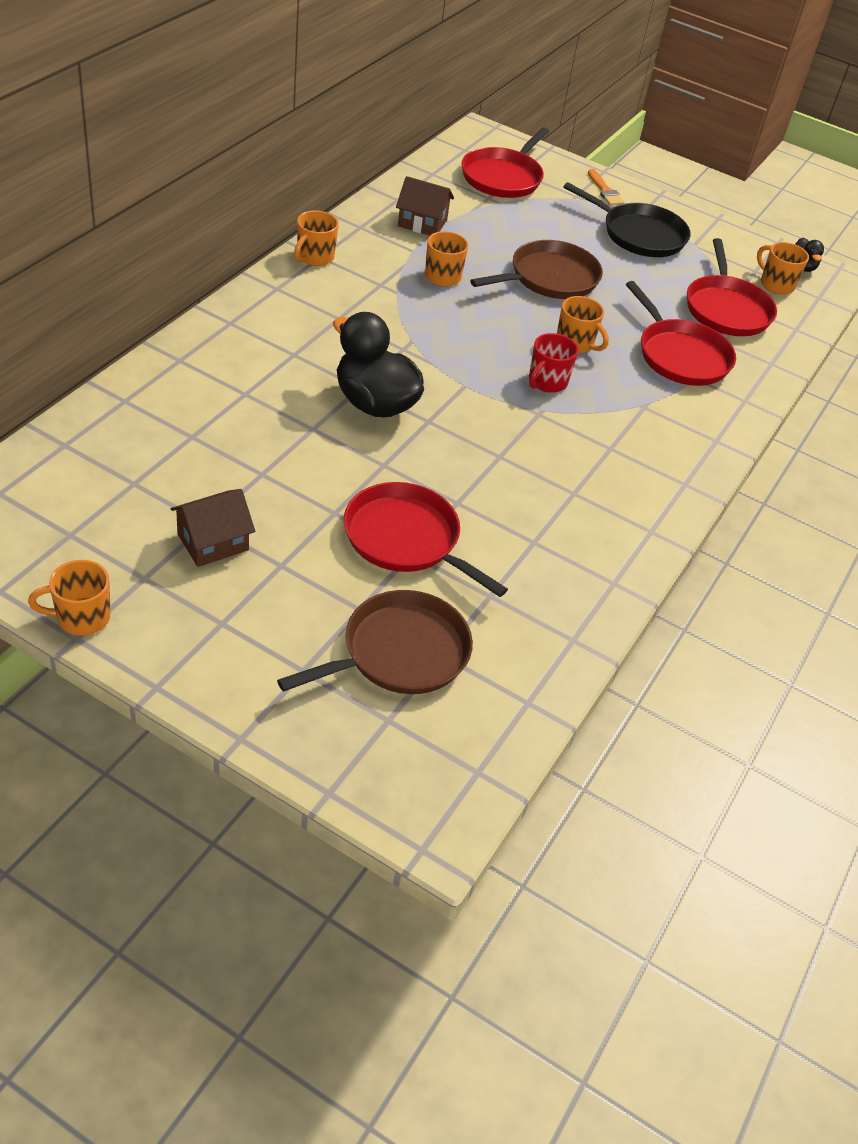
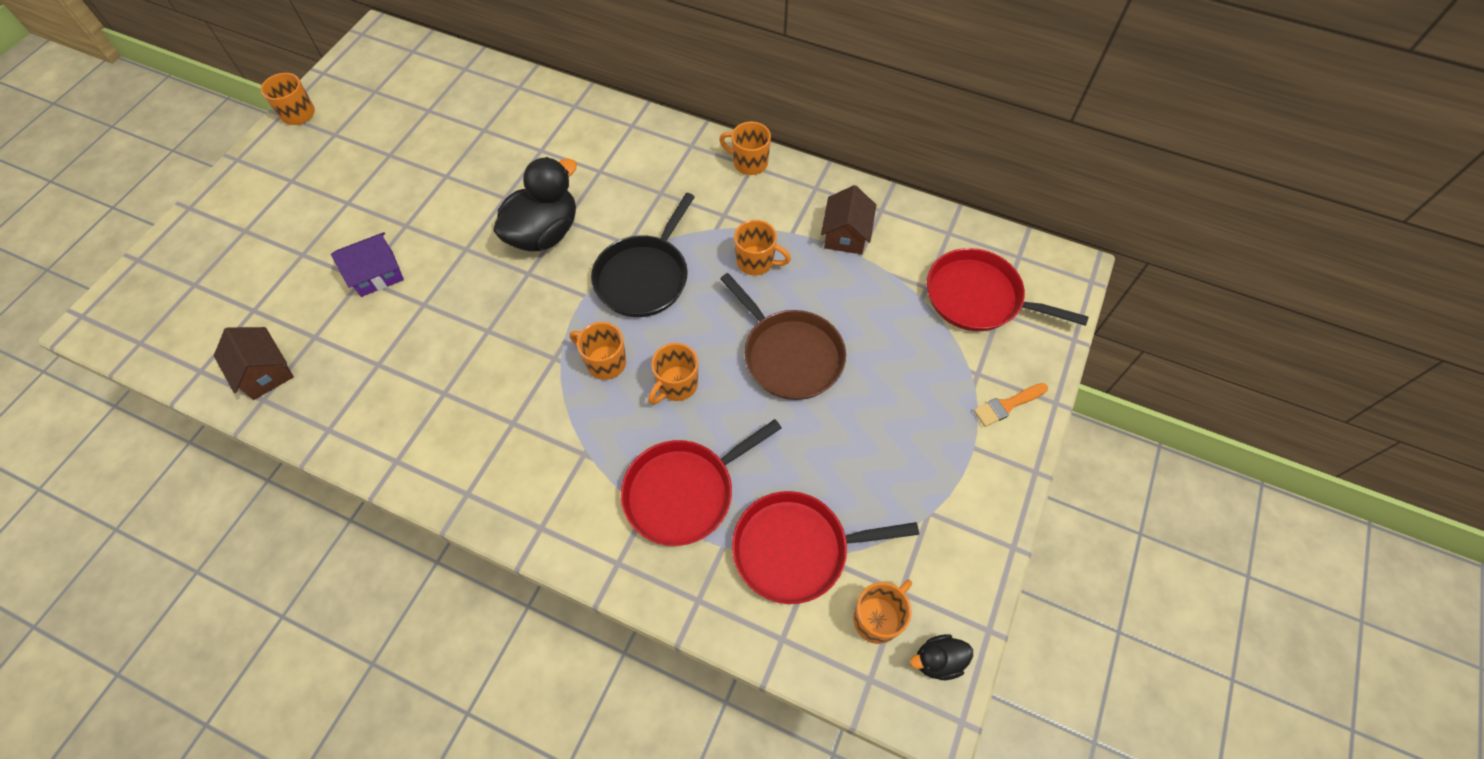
camera: 90 degrees right, 15 degrees up
brown house [171,489,255,567] -> brown house moved to [214,327,294,400]
brown pan [277,590,473,694] -> none
red pan [344,482,508,597] -> purple house [331,232,404,297]
red mug [529,333,578,393] -> orange mug [570,322,626,380]
black pan [563,182,691,257] -> black pan moved to [591,193,695,317]

